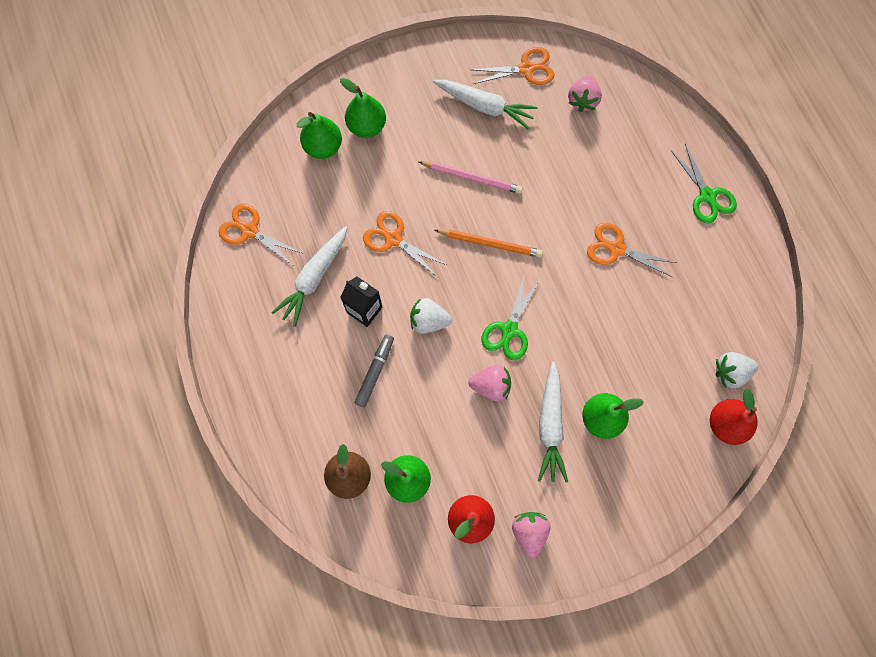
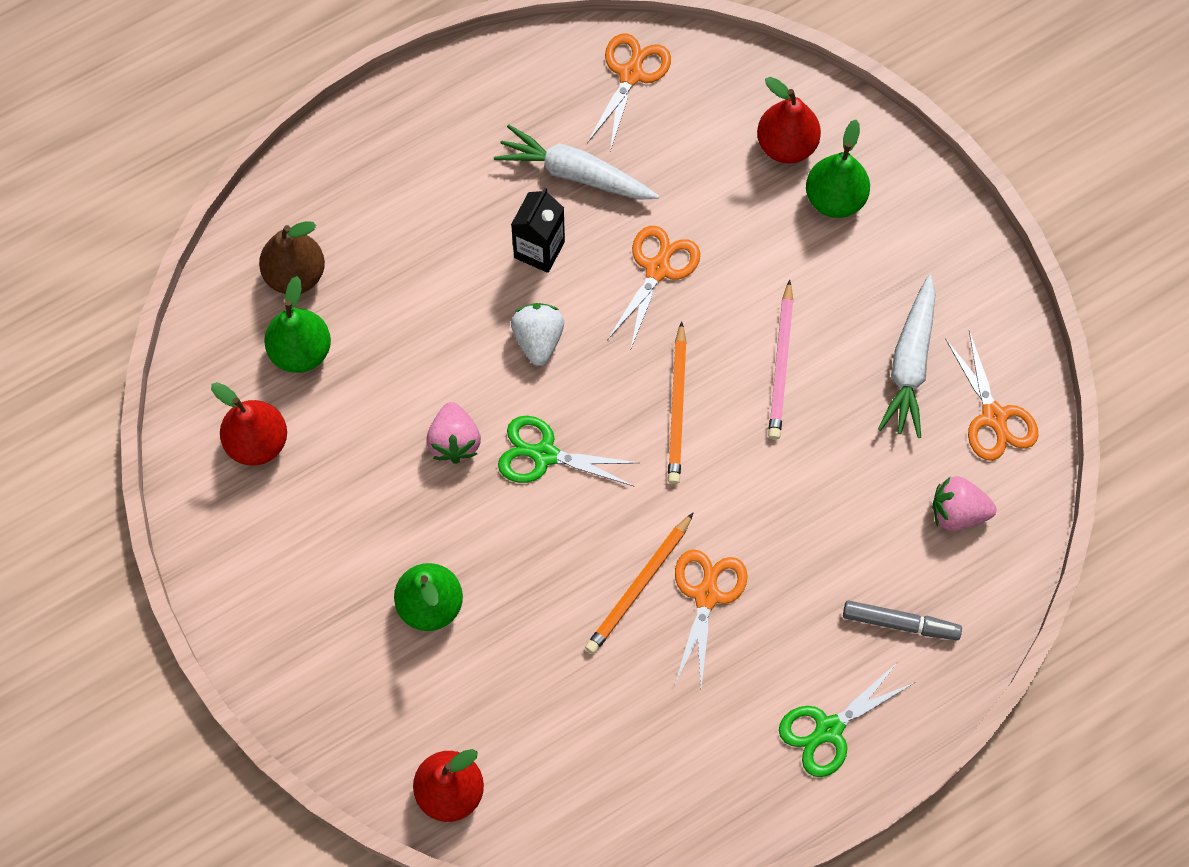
camera: 80 degrees right, 5 degrees down
green pear [296,112,342,159] -> red pear [757,77,821,163]
grey marker [355,334,394,408] -> grey marker moved to [843,600,962,640]
pink strawberry [512,512,550,558] -> none
white carrot [538,362,568,483] -> none
white strawberry [716,352,758,388] -> none
none -> orange pencil [585,513,693,654]

